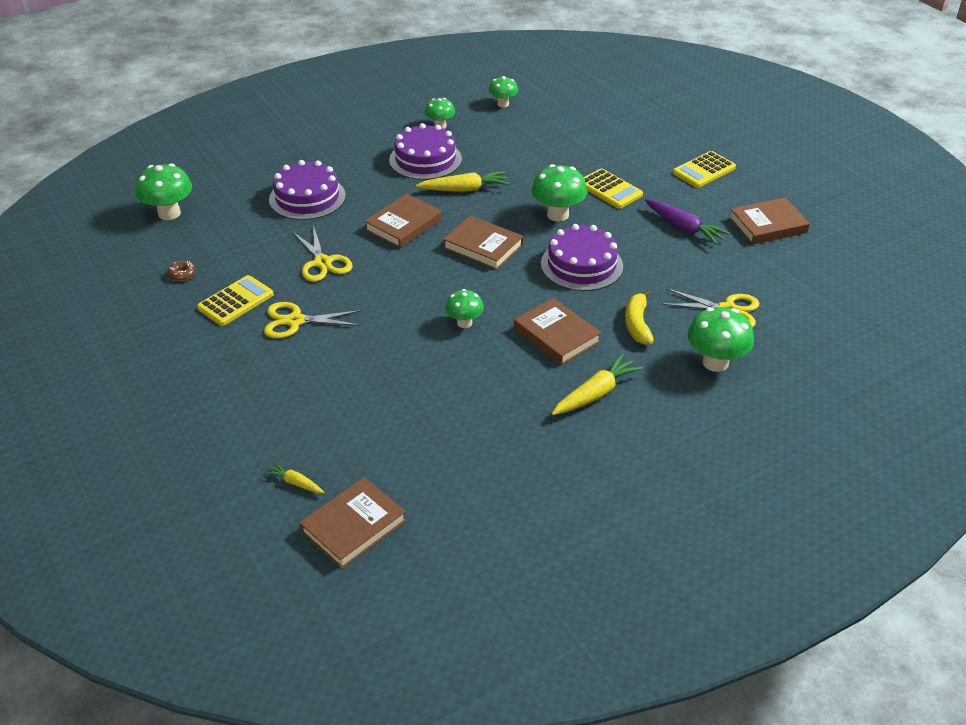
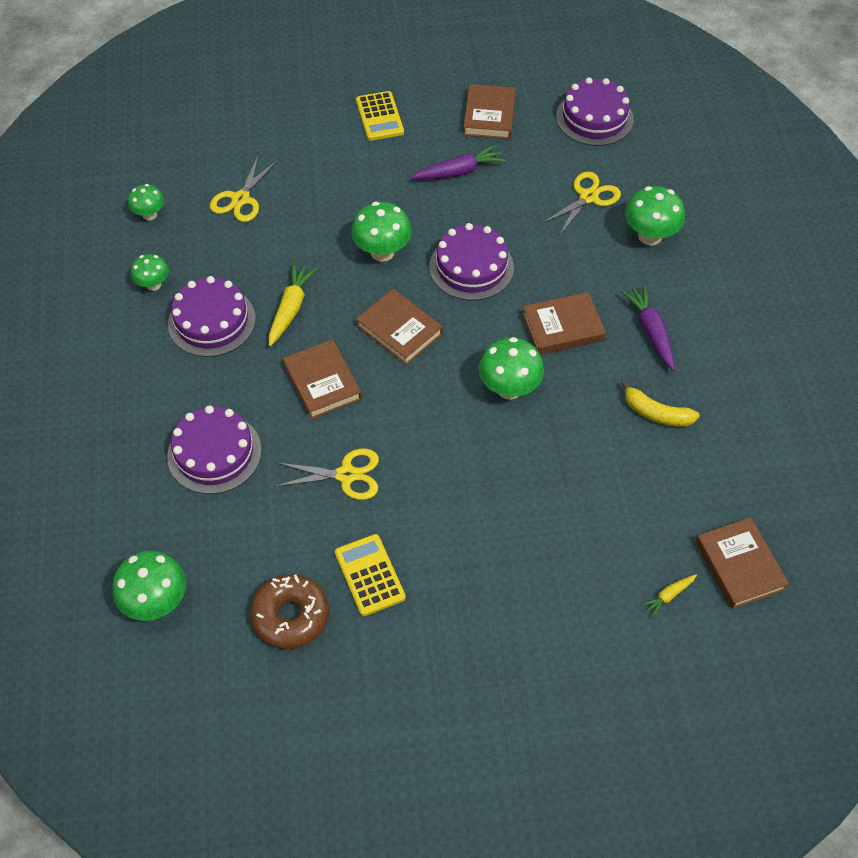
camera: 65 degrees left, 15 degrees up
brown donut [168,261,196,281] -> brown donut [250,574,329,649], size x2.29
yellow scissors [264,302,362,338] -> yellow scissors moved to [210,156,278,222]
brown book [443,215,523,270] -> brown book turned 75 degrees clockwise [356,289,443,365]
green mushroom [445,289,484,328] -> green mushroom [479,337,544,400], size x1.62
yellow carrot [552,354,643,415] -> purple carrot [621,284,675,371]
yellow calculator [584,168,643,209] -> none
yellow banana [625,290,654,345] -> yellow banana moved to [621,381,700,427]
none -> purple cake [556,77,634,146]

